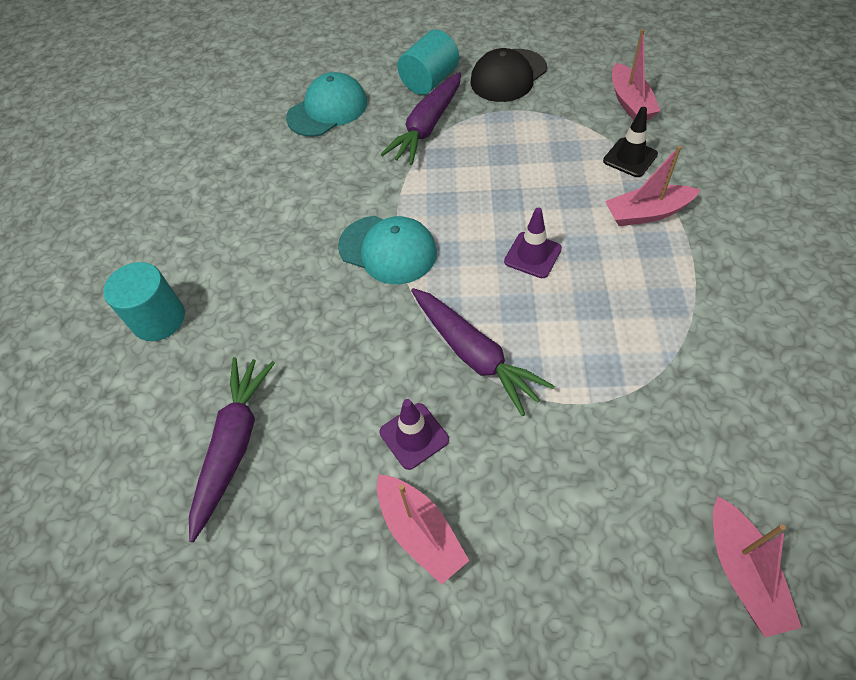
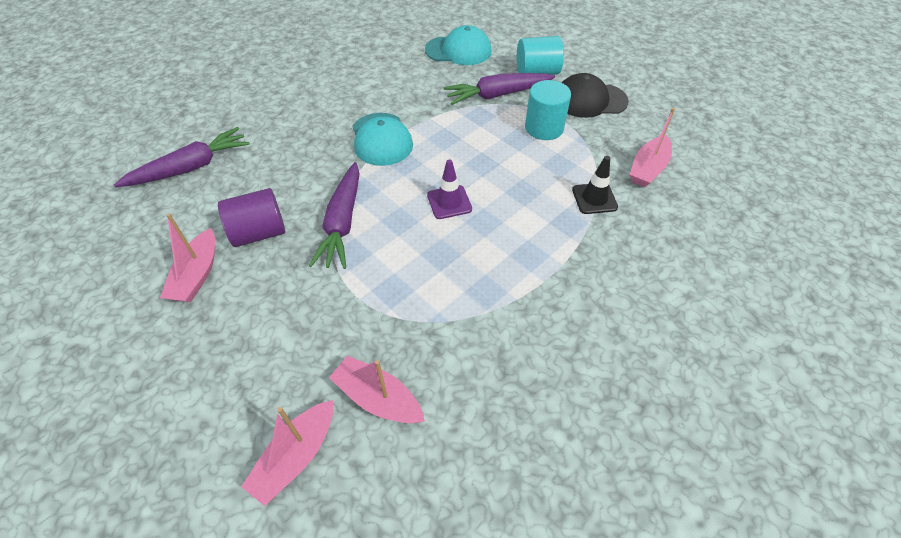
camera: 40 degrees right, 5 degrees down
turquoise cylinder [103,262,185,341] -> turquoise cylinder moved to [525,80,571,140]
purple traffic cone [379,399,449,470] -> purple cylinder [218,188,285,247]
pink boat [605,146,700,226] -> pink boat moved to [329,356,425,423]

